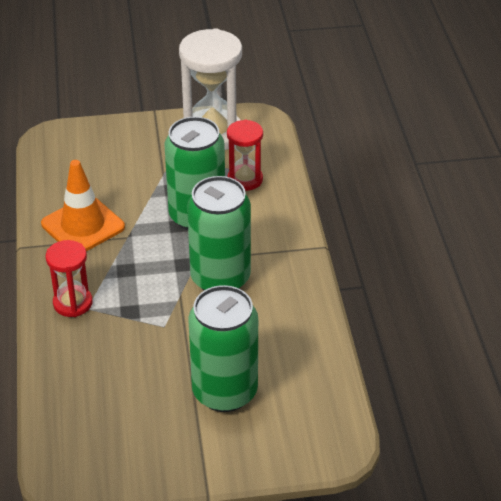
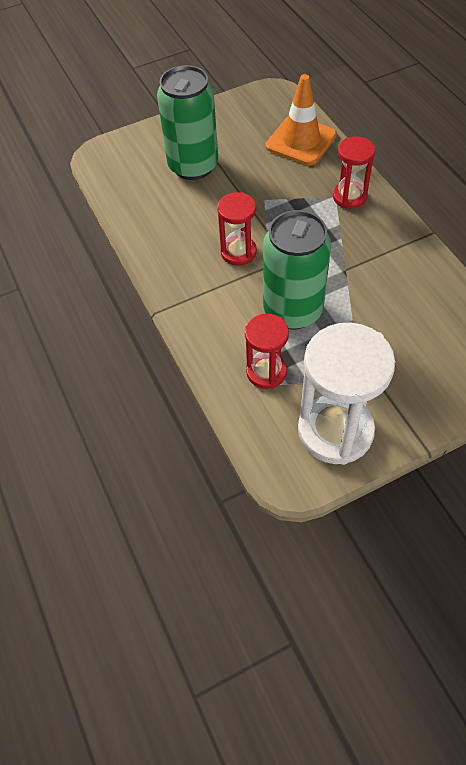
camera: 165 degrees right, 15 degrees up
orange traffic cone [41,160,125,251] -> orange traffic cone moved to [266,74,337,166]
green can [187,176,251,290] -> red hourglass [217,192,257,266]

